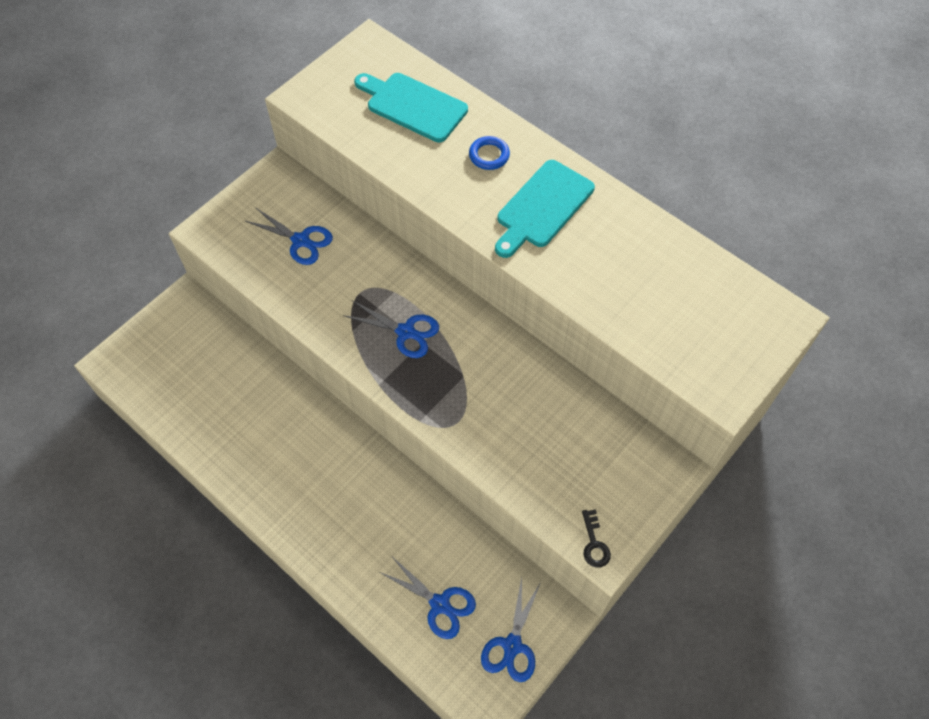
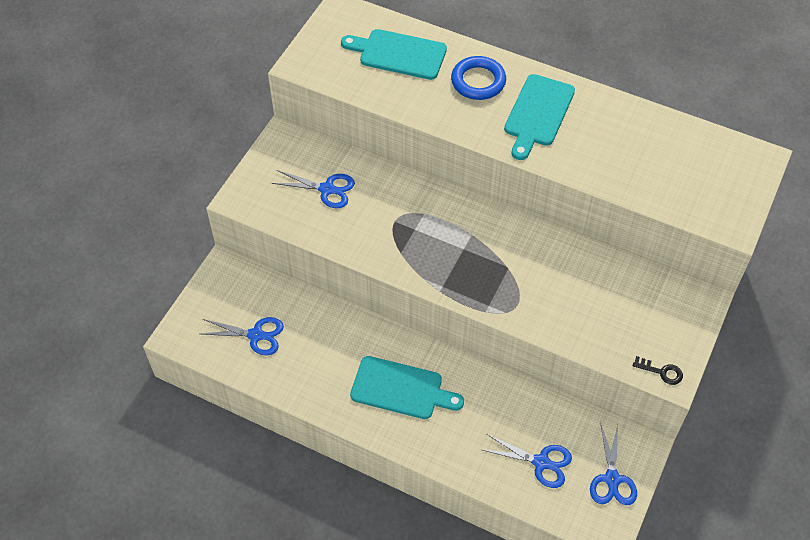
camera: 15 degrees left, 5 degrees down
blue scissors [343,300,439,358] -> blue scissors moved to [200,317,284,355]
blue ring [469,136,510,170] -> blue ring [451,56,506,100], size x1.56
black key [582,509,611,568] -> black key turned 45 degrees counterclockwise [633,356,683,385]
none -> turquoise cutting board [350,356,464,419]

